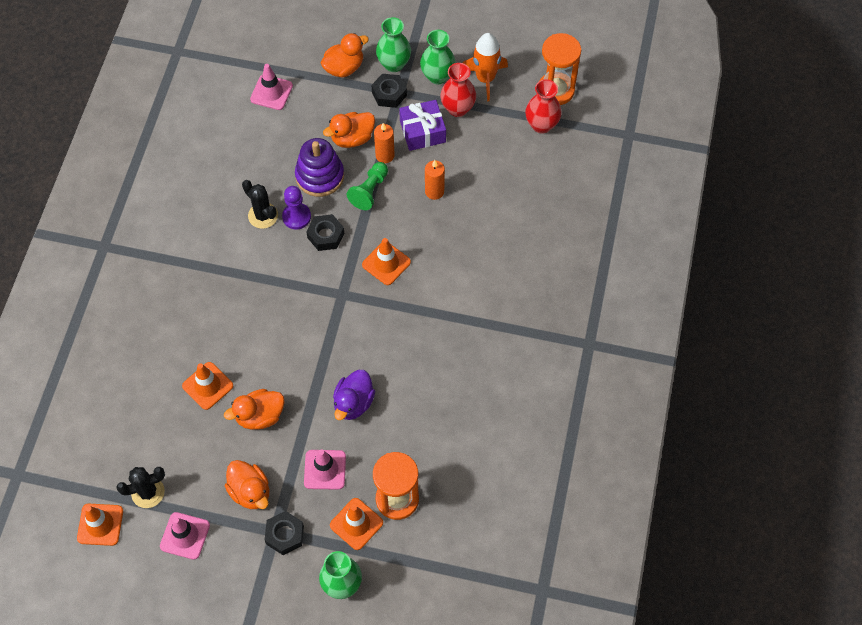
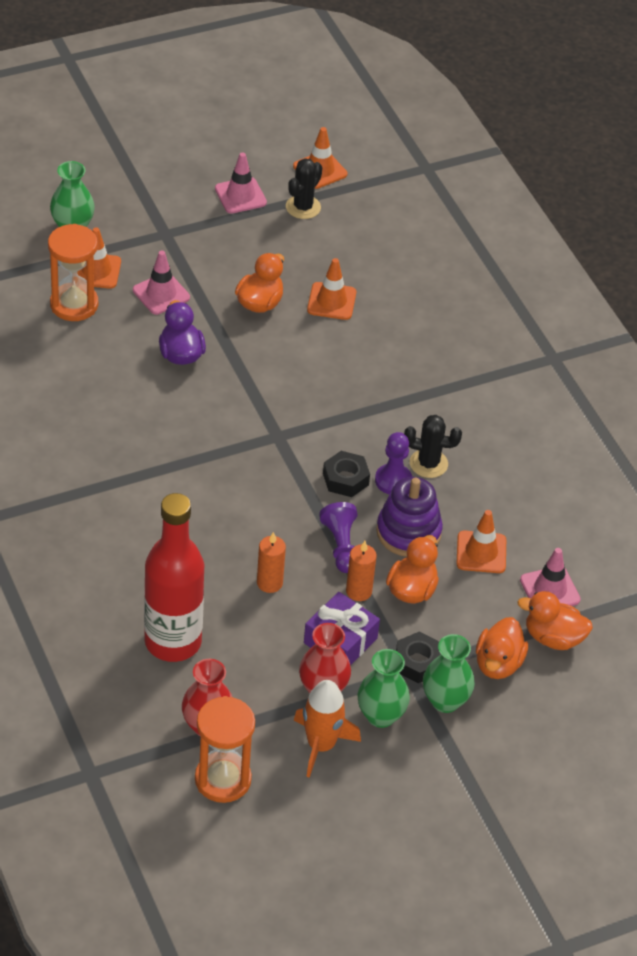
camera: 140 degrees right, 15 degrees down
orange duck [225,460,269,509] -> orange duck moved to [517,591,593,650]
black nut [265,511,304,555] -> none
green pawn [347,162,388,210] -> purple pawn [319,502,358,573]
orange traffic cone [362,238,411,285] -> orange traffic cone moved to [457,510,506,573]
none -> red bottle [144,493,204,662]

